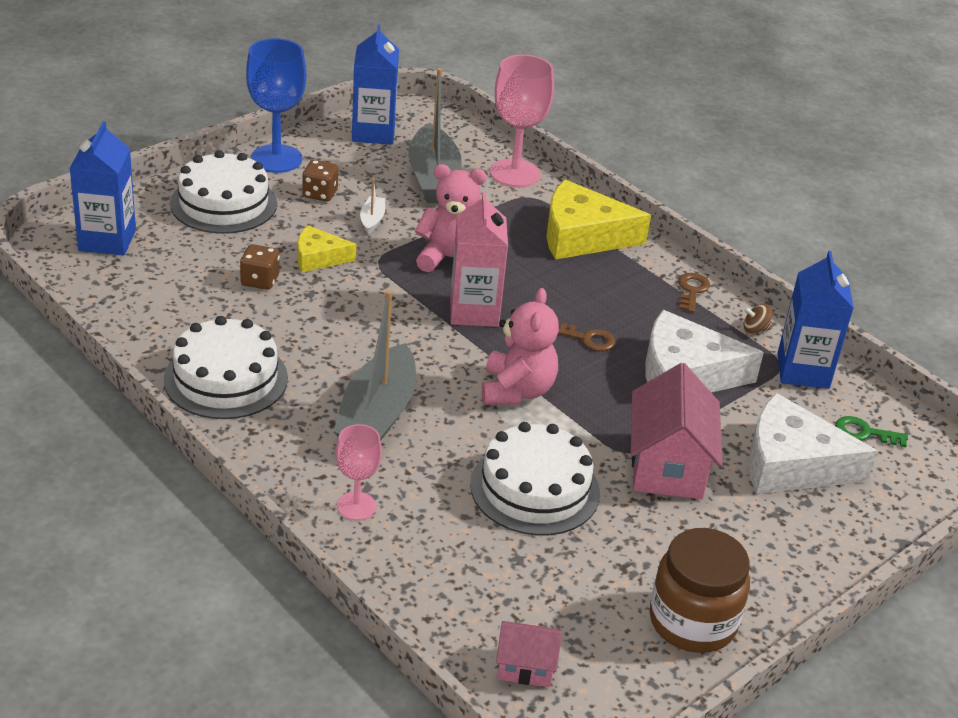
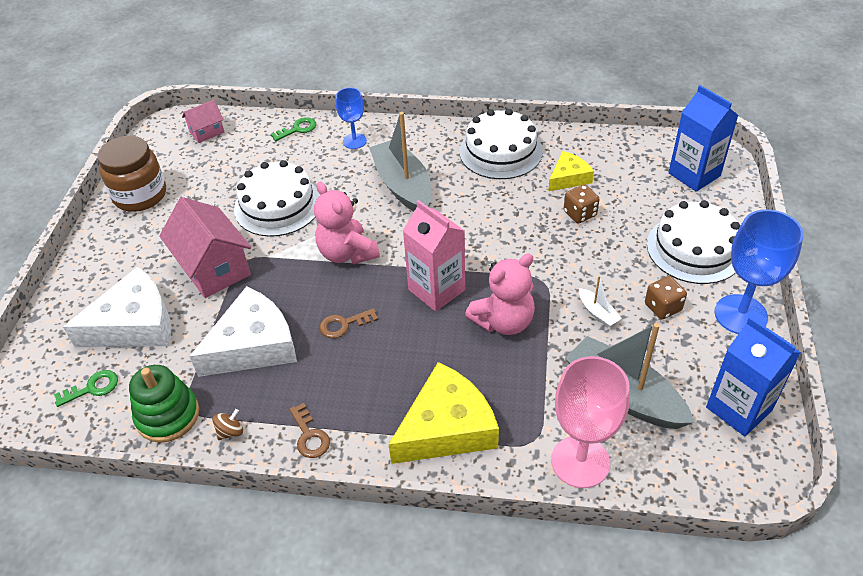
camera: 145 degrees right, 10 degrees up
yellow cheese [297,225,357,272] -> yellow cheese moved to [548,151,594,191]
pink goblet [336,424,382,520] -> blue goblet [336,88,367,149]
blue carton [777,251,854,389] -> green stacking toy [129,365,199,443]
none -> green key [271,117,316,141]

